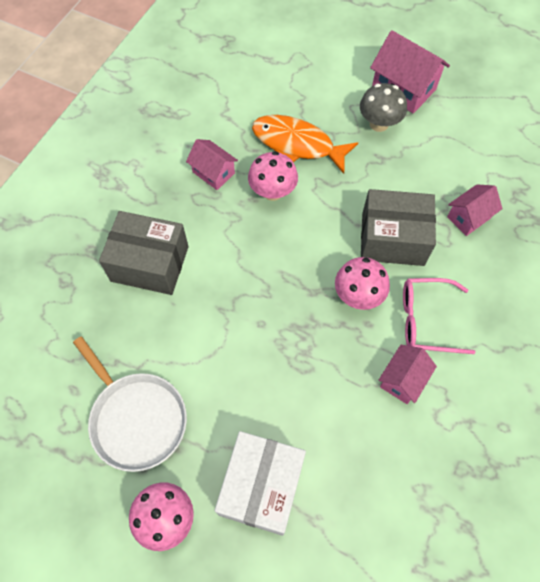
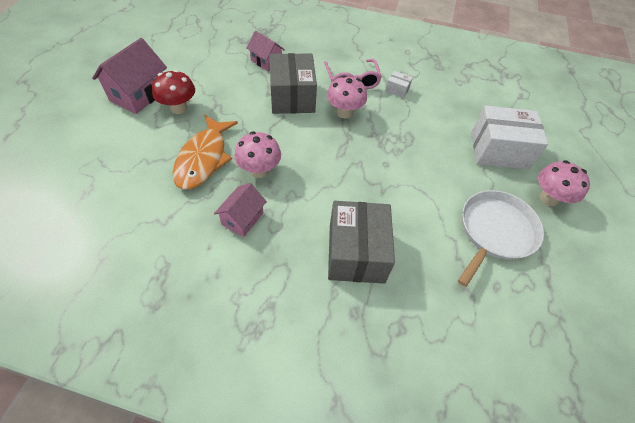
camera: 105 degrees left, 10 degrees down
grey mushroom [360,83,407,132] -> red mushroom [152,70,195,114]
pink house [379,345,437,404] -> white box [385,71,413,98]

